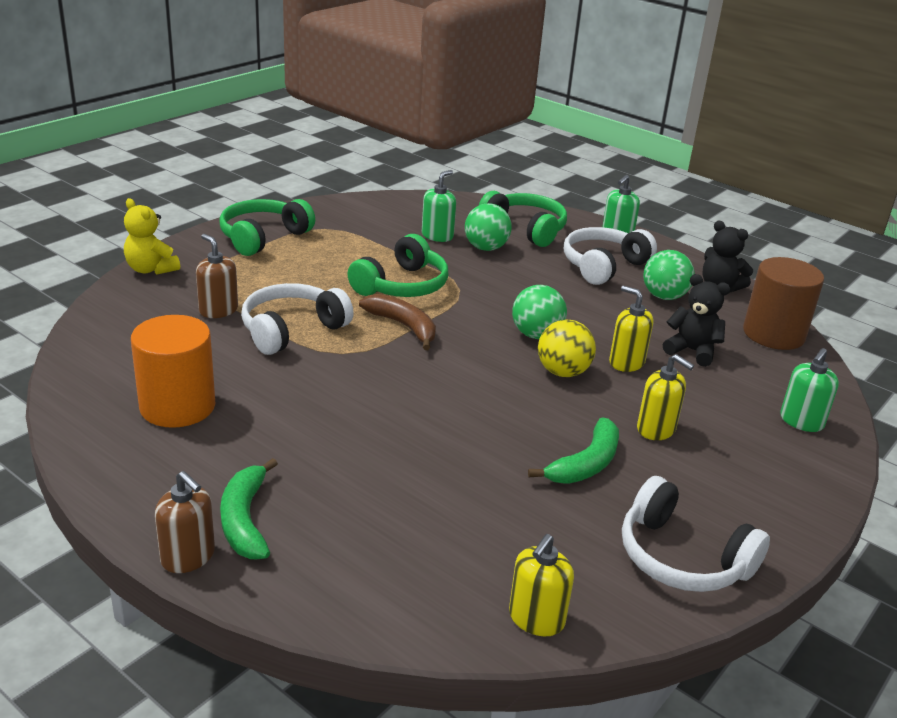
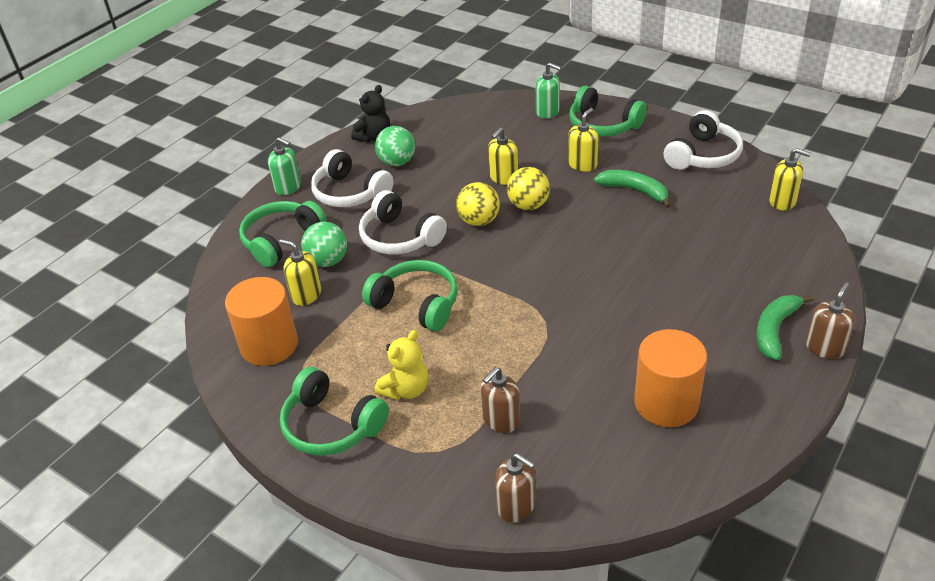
camera: 90 degrees left, 10 degrees up
yellow teddy bear [124,198,180,275] -> yellow teddy bear moved to [375,330,428,400]
green banana [220,458,278,559] -> green banana turned 135 degrees clockwise [756,295,814,360]
white headphones [241,283,354,355] -> white headphones moved to [359,190,447,254]
brown banana [359,294,436,350] -> none
green soap dispenser [422,170,456,242] -> yellow soap dispenser [279,239,321,306]
green ball [512,285,567,339] -> yellow ball [456,182,500,226]
black teddy bear [663,274,730,367] -> none
brown cylinder [743,257,824,350] -> none
none -> orange cylinder [225,277,298,366]
none -> brown soap dispenser [495,453,535,523]
none -> green headphones [569,86,647,136]

